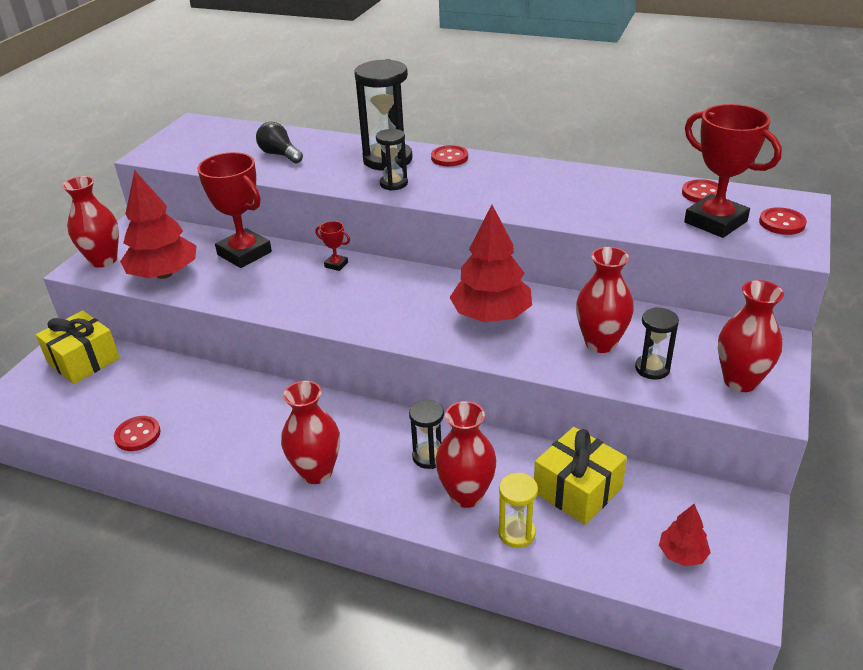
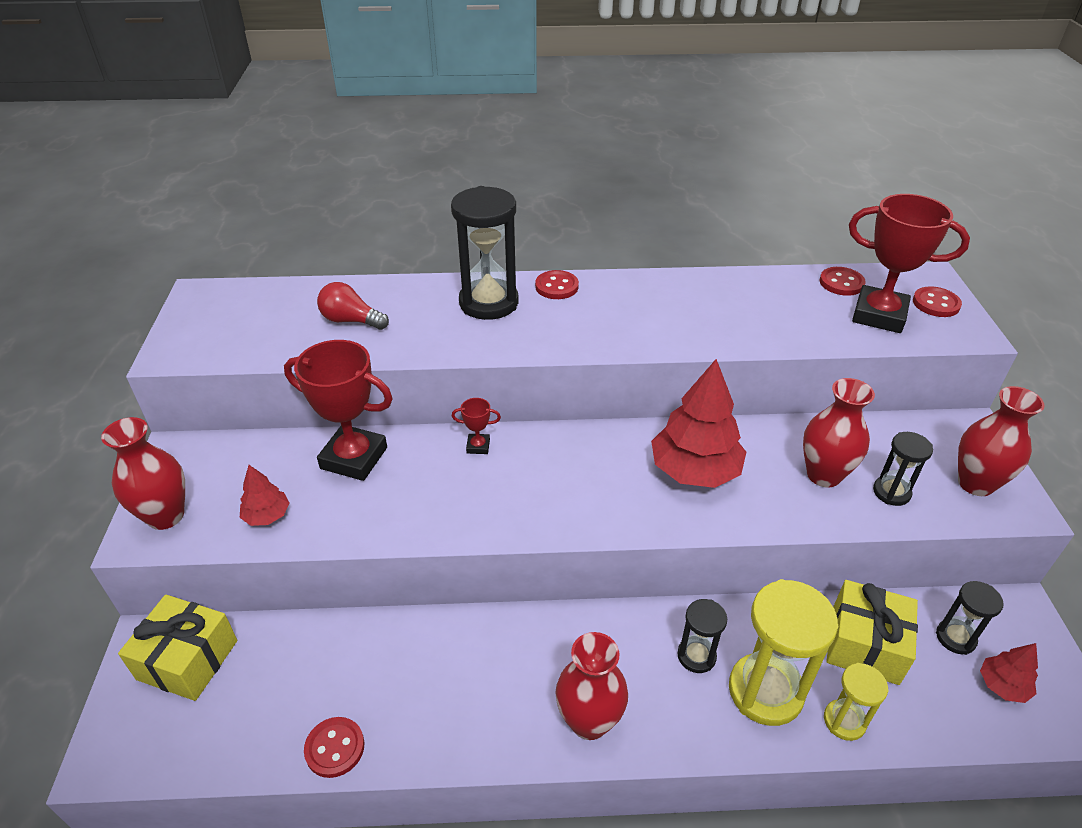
camera: 25 degrees left, 5 degrees up
red tree [120,170,197,279] -> red tree [240,465,289,526], size x0.49
black light bulb [256,122,303,163] -> red light bulb [317,282,389,330]
black hourglass [376,129,408,191] -> black hourglass moved to [936,581,1004,655]
red vase [435,401,497,508] -> yellow hourglass [729,579,838,726]

